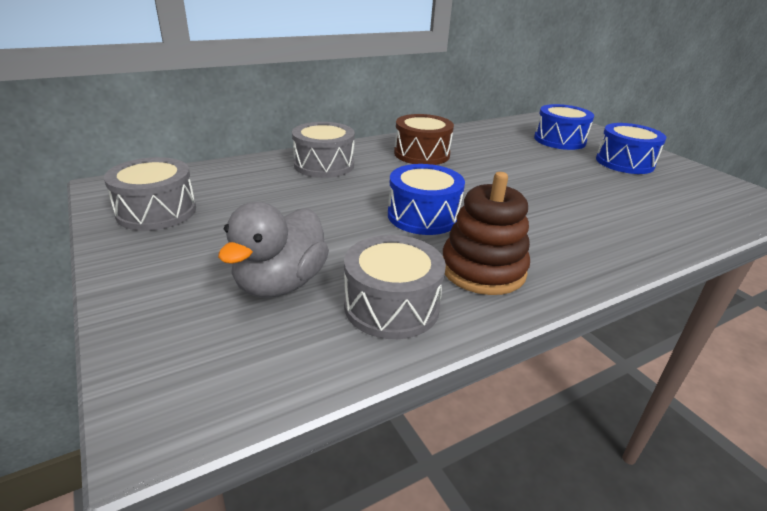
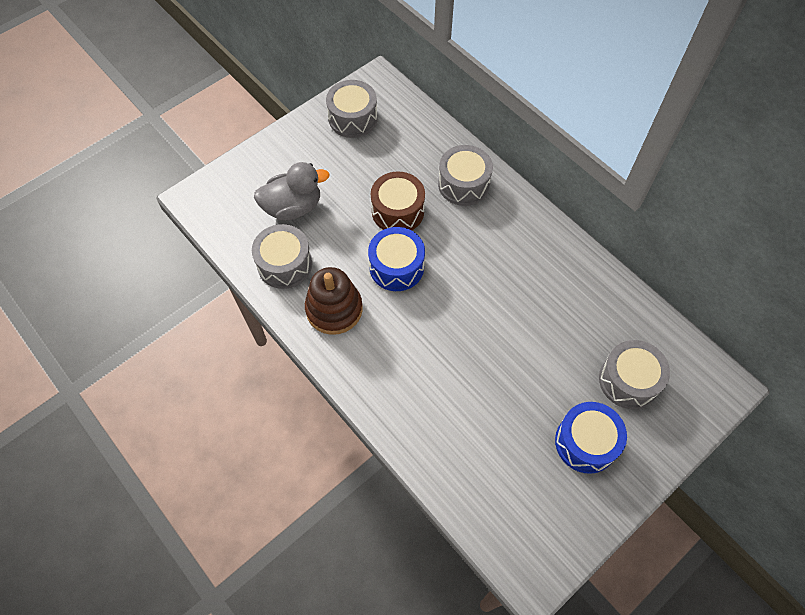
camera: 80 degrees right, 30 degrees up
grey duck [218,202,329,298] -> grey duck turned 150 degrees clockwise [254,162,330,221]
brown drum [394,114,454,165] -> brown drum moved to [371,172,425,230]
blue drum [534,104,594,150] -> grey drum [599,340,670,409]

